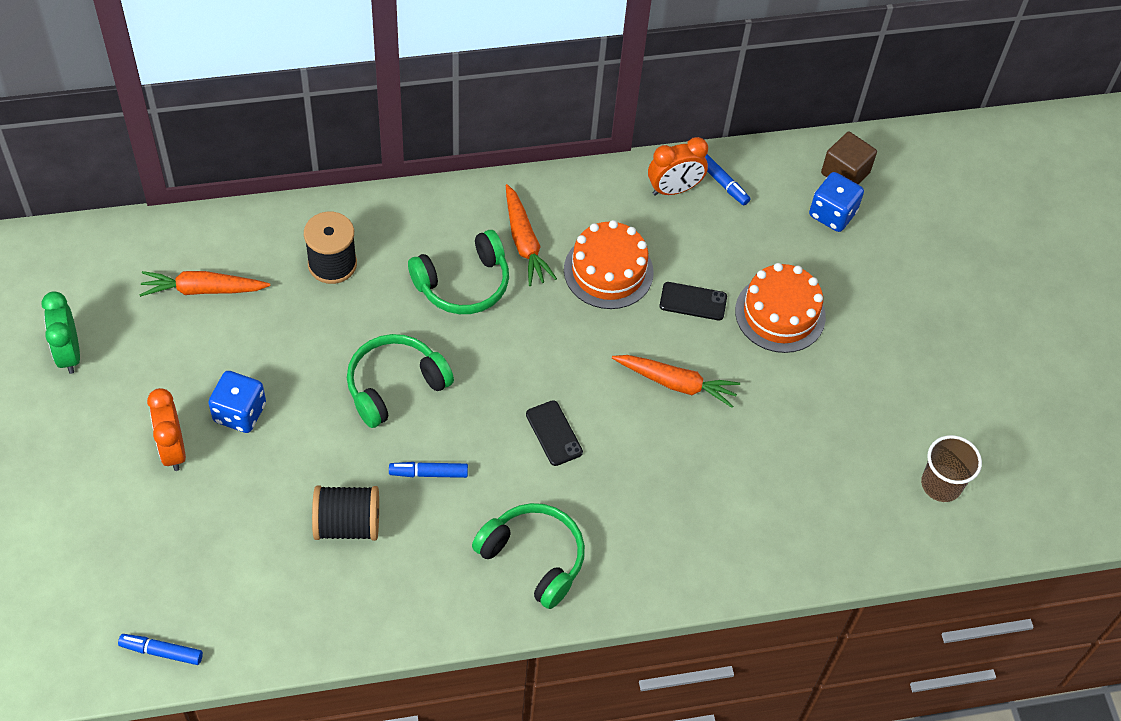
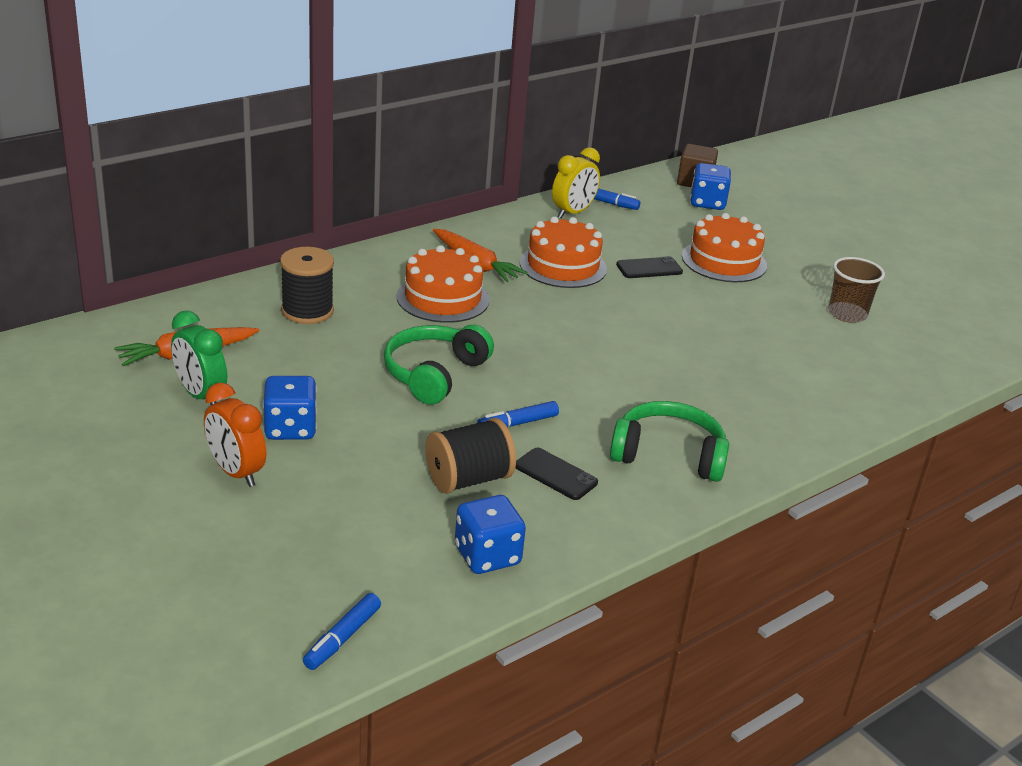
camera: 25 degrees left, 25 degrees down
green clock [42,291,80,374] -> green clock moved to [171,311,227,405]
blue marker [118,634,203,665] -> blue marker turned 45 degrees counterclockwise [303,593,381,670]
green headphones [408,230,509,314] -> orange cake [396,245,489,323]
black phone [526,400,583,466] -> black phone moved to [516,447,598,500]
orange carrot [612,355,740,408] -> none
orange clock [648,137,708,196] -> yellow clock [552,147,600,218]
brown cup [921,435,982,502] -> brown cup moved to [828,257,885,323]
none -> blue dice [455,495,526,574]

